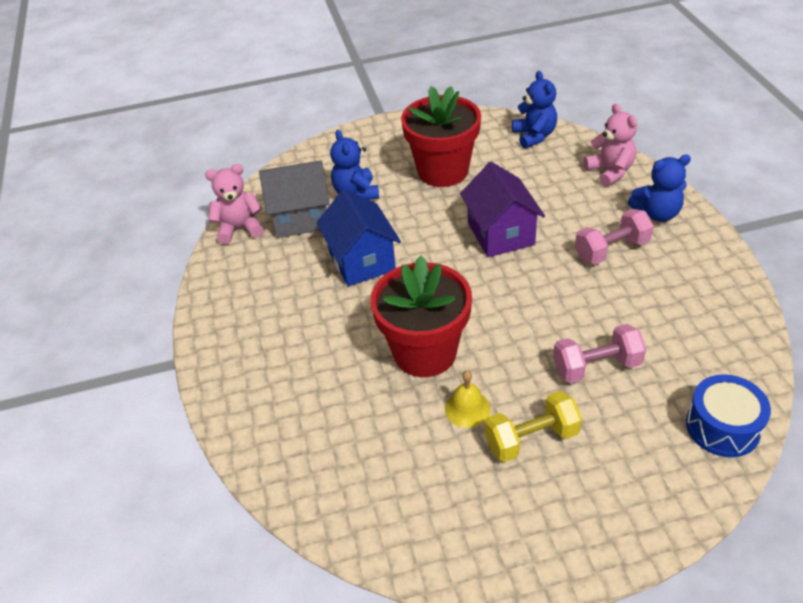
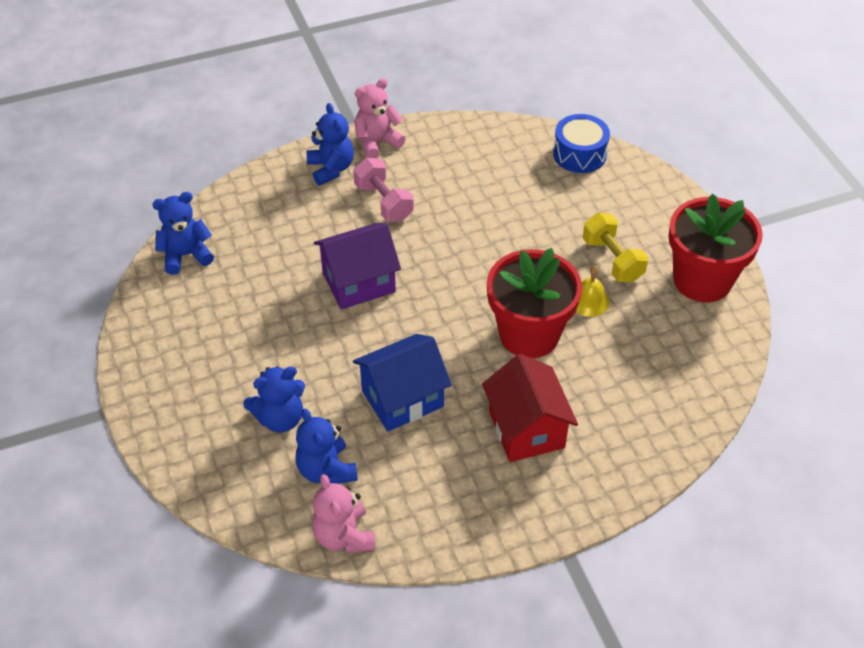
camera: 100 degrees left, 5 degrees up
grey house [259,160,330,238] -> blue teddy bear [295,409,358,484]
red flower pot [401,86,481,187] -> red flower pot moved to [669,194,763,302]
pink dumbbell [553,324,646,383] -> none
pink teddy bear [584,104,637,187] -> pink teddy bear moved to [354,78,406,158]
none -> red house [482,354,578,462]

